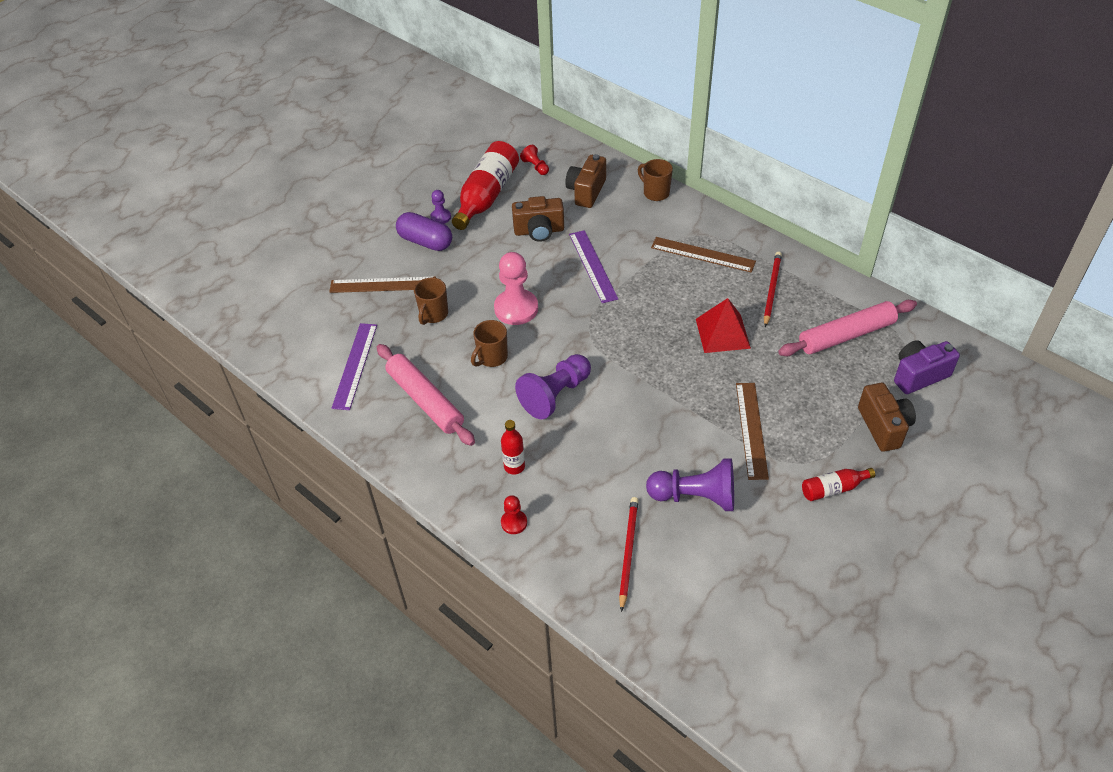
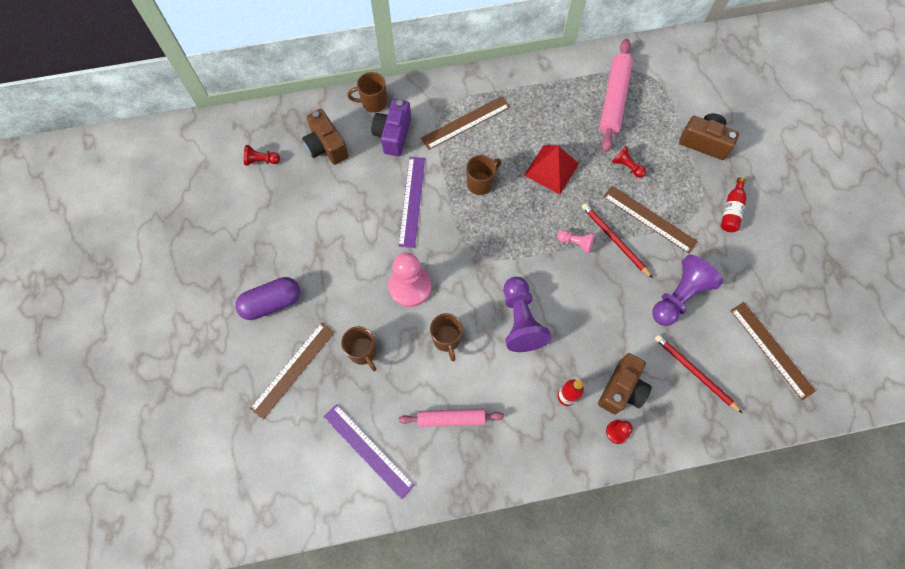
camera: 55 degrees left, 20 degrees up
pink rolling pin [377,344,475,446] -> pink rolling pin [399,409,504,427], size x0.66
purple pawn [430,190,451,224] -> none
red bottle [452,141,519,230] -> none
brown camera [512,196,564,242] -> brown camera moved to [598,353,652,414]
purple ruler [569,230,618,303] -> purple ruler turned 75 degrees clockwise [398,157,425,248]
red pencil [764,252,782,327] -> red pencil moved to [582,203,653,278]
purple camera [894,340,960,394] -> purple camera moved to [372,99,411,156]
none -> brown mug [466,155,502,195]
none -> pink pawn [557,230,595,254]
none -> red pawn [612,146,646,178]
none -> brown ruler [730,302,816,401]

